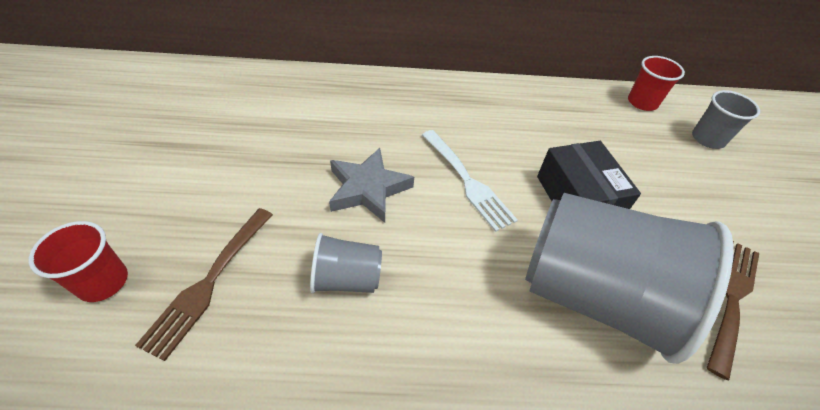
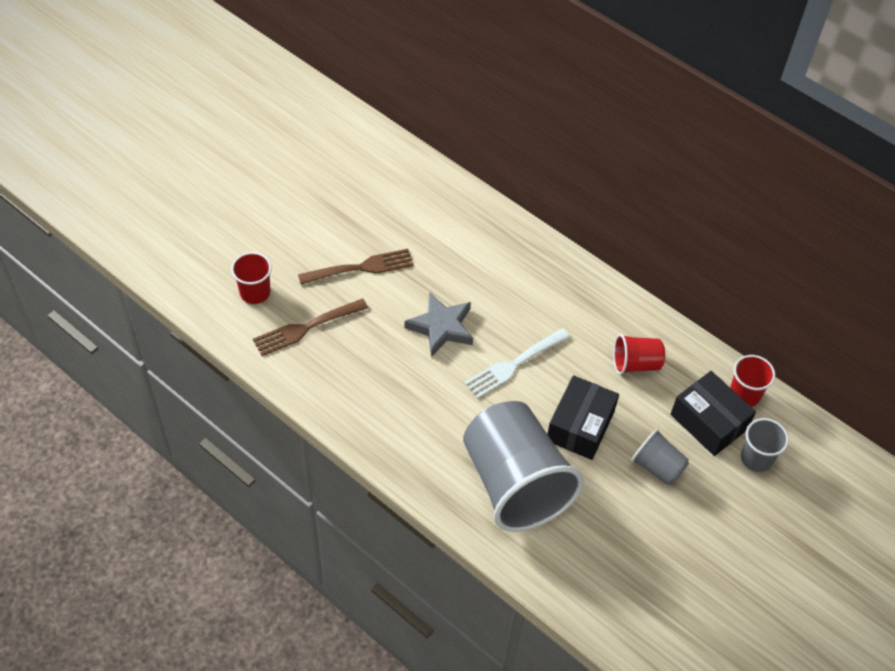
camera: 40 degrees right, 5 degrees up
grey cup [310,233,382,293] -> grey cup moved to [631,429,689,485]
white fork [422,130,518,232] -> white fork turned 45 degrees clockwise [464,328,570,399]
brown fork [707,241,759,380] -> brown fork moved to [298,249,414,284]
none -> red cup [613,334,665,375]
none -> black box [671,371,756,456]

